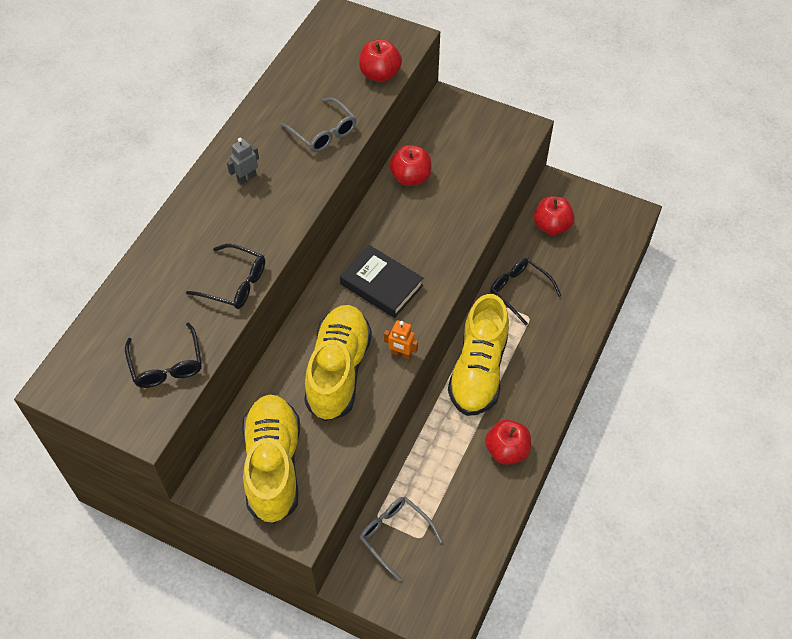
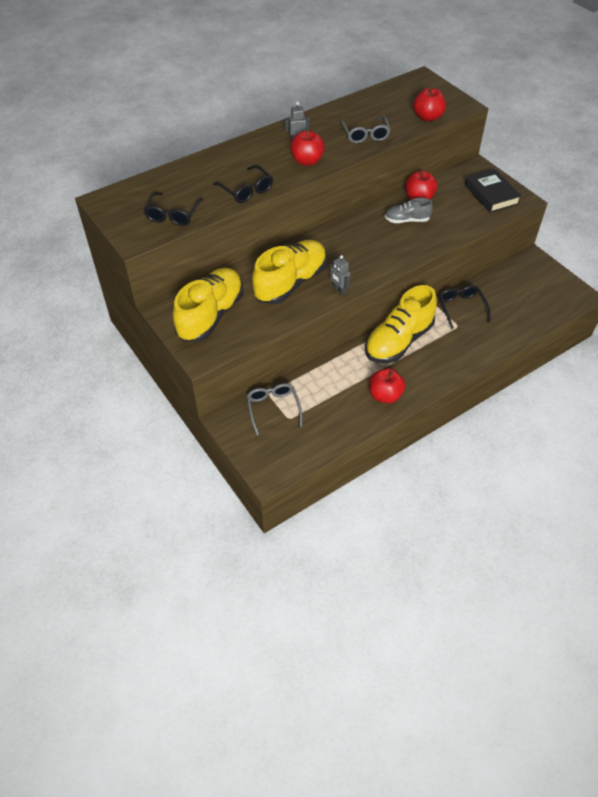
camera: 30 degrees right, 5 degrees down
black book [340,245,423,318] -> black book moved to [465,169,521,213]
orange robot [384,320,418,359] -> grey robot [330,255,350,295]
red apple [534,196,574,235] -> red apple moved to [290,129,325,166]
none -> grey shoe [385,198,433,223]

